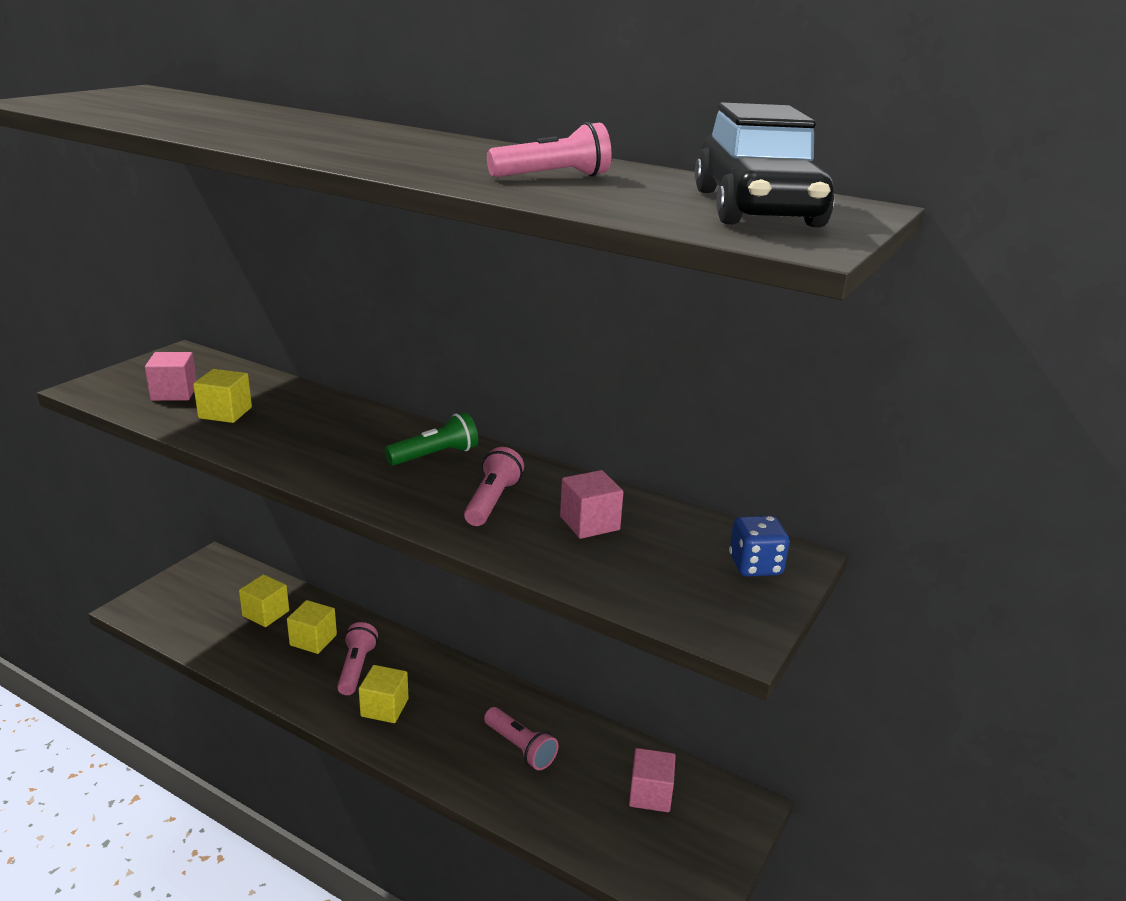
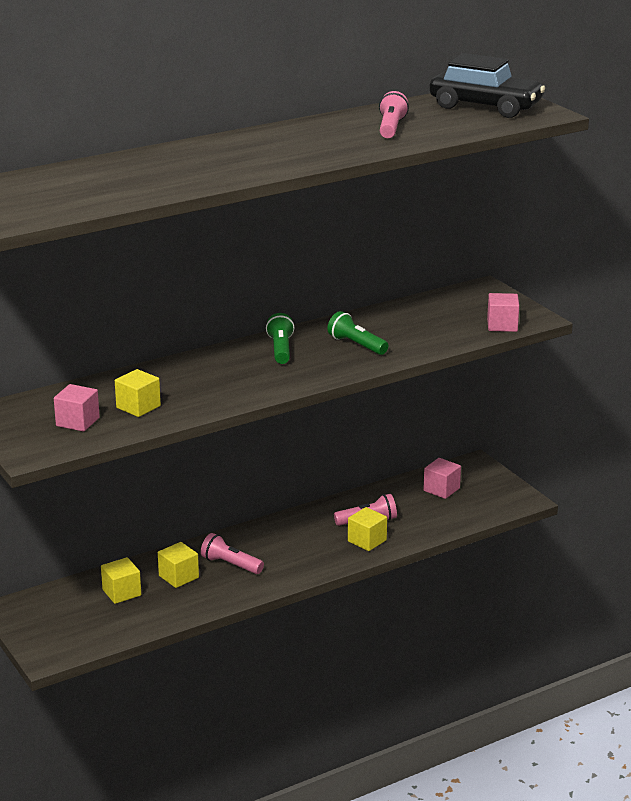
camera: 60 degrees left, 0 degrees up
yellow cube [359,665,408,723] -> yellow cube moved to [348,507,387,551]
pink flashlight [464,447,524,526] -> green flashlight [327,311,388,355]
pink cube [560,470,623,539] -> pink cube moved to [487,293,519,332]
blue dice [729,516,790,577] -> none

